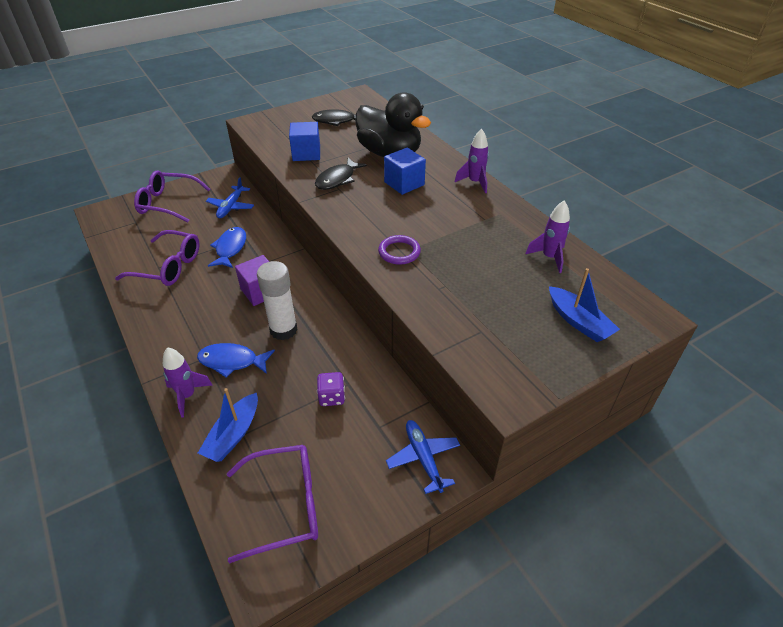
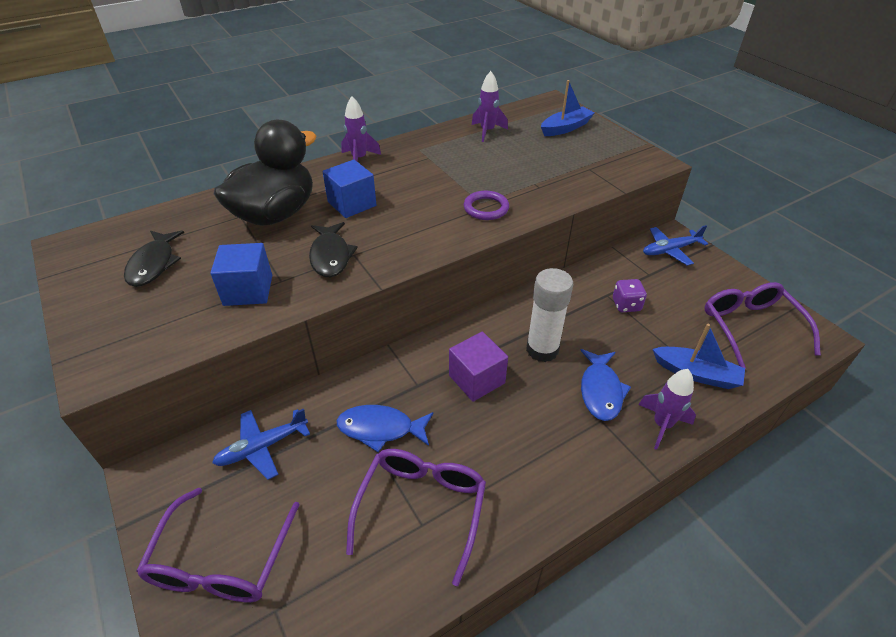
camera: 90 degrees left, 0 degrees up
blue plane [206,177,254,218] -> blue plane turned 135 degrees clockwise [212,408,310,480]
black fish [315,158,367,190] -> black fish turned 45 degrees clockwise [309,222,358,277]

